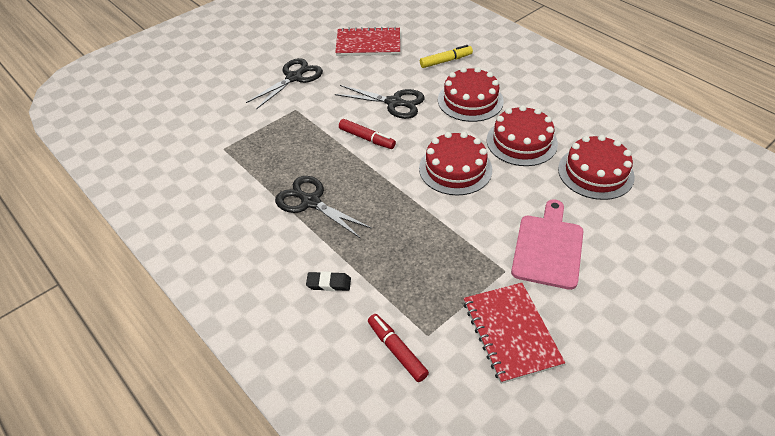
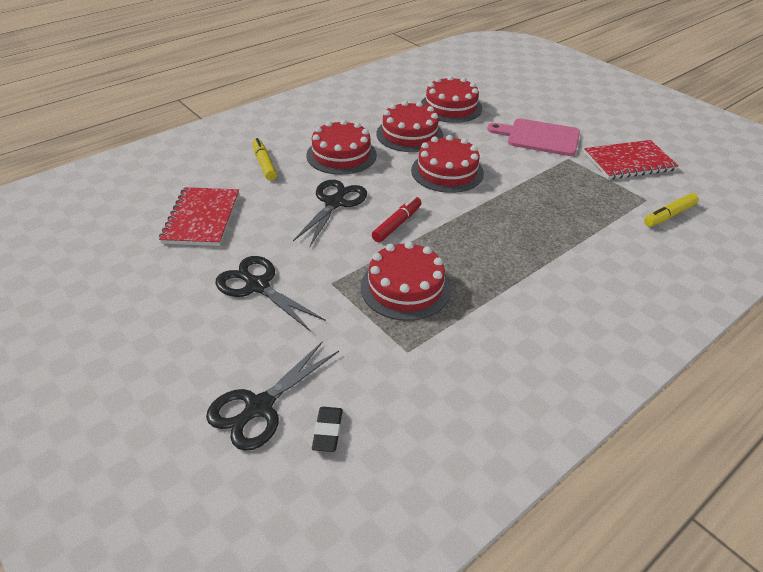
camera: 90 degrees left, 5 degrees down
black scissors [275,176,372,239] -> black scissors moved to [206,341,339,451]
black eraser [306,271,351,291] -> black eraser moved to [312,407,343,452]
red marker [368,314,429,382] -> yellow marker [644,193,699,227]
none -> red cake [361,241,451,321]

